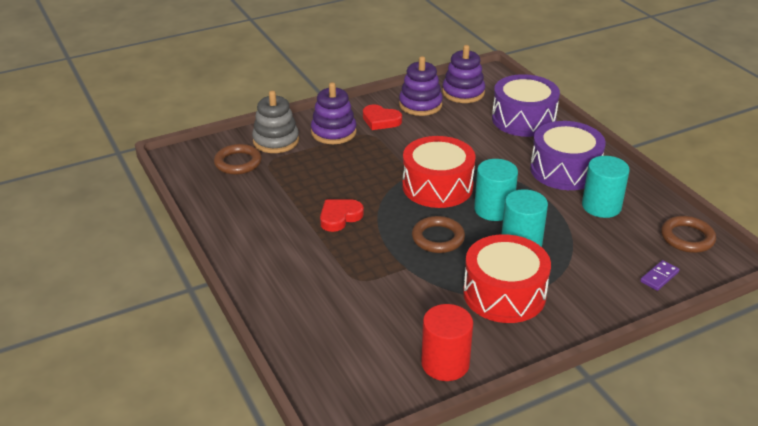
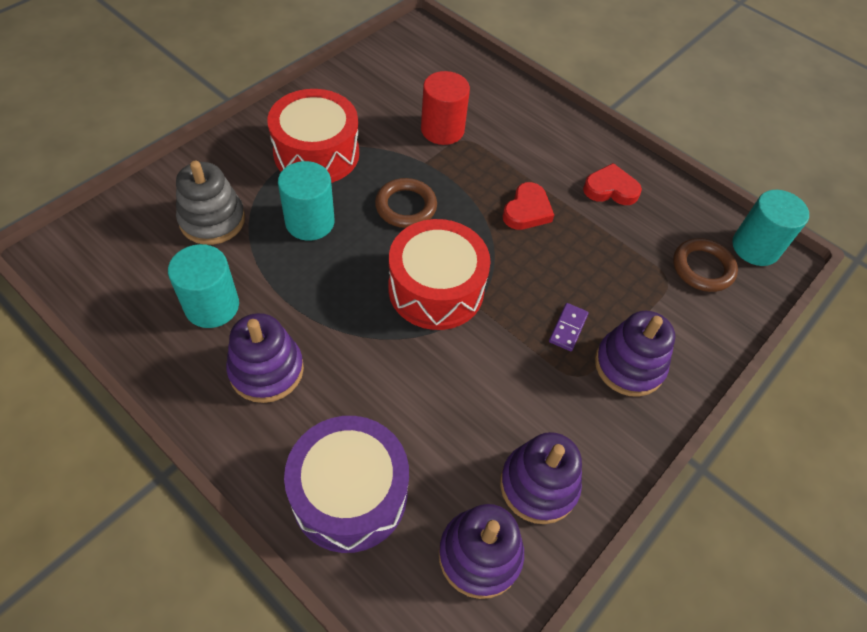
camera: 155 degrees right, 20 degrees up
grey stacking toy [252,91,299,153] -> grey stacking toy moved to [176,161,245,245]
red heart [363,104,402,130] -> red heart moved to [583,163,642,205]
red cylinder [421,304,473,381] -> red cylinder moved to [421,71,470,145]
turquoise cylinder [474,159,518,221] -> turquoise cylinder moved to [732,190,809,266]
purple drum [530,121,606,190] -> purple stacking toy [226,313,304,403]
purple domino [640,260,680,291] -> purple domino moved to [549,303,589,351]
brown ring [661,216,716,253] -> none

